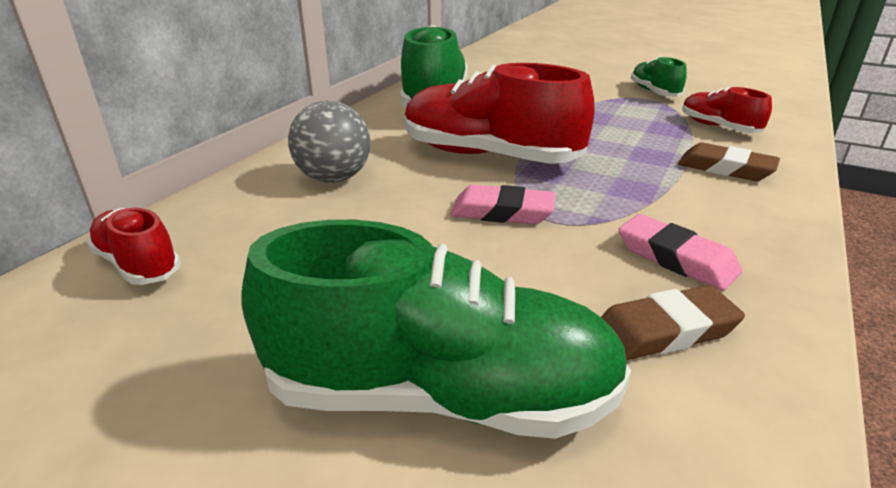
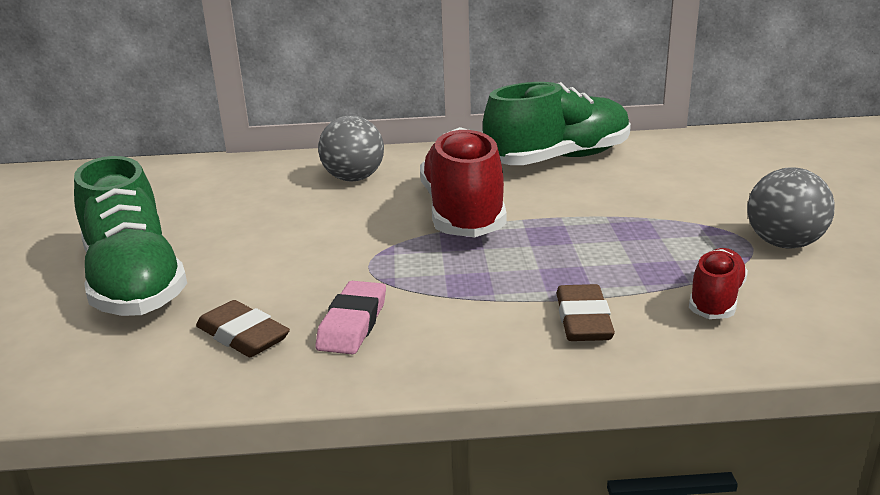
camera: 60 degrees right, 5 degrees down
red shoe [86,208,181,285] -> none
pink eraser [450,185,555,224] -> none
green shoe [631,56,687,97] -> grey ball [747,167,835,249]

